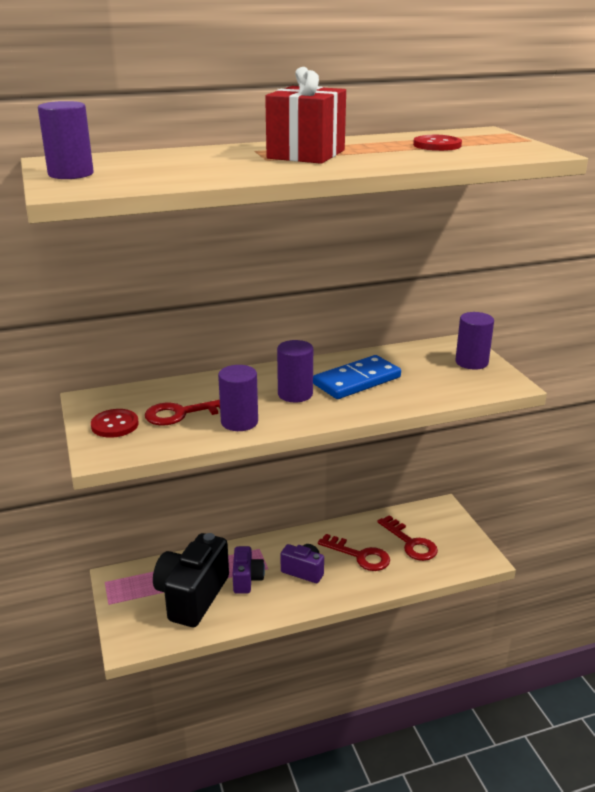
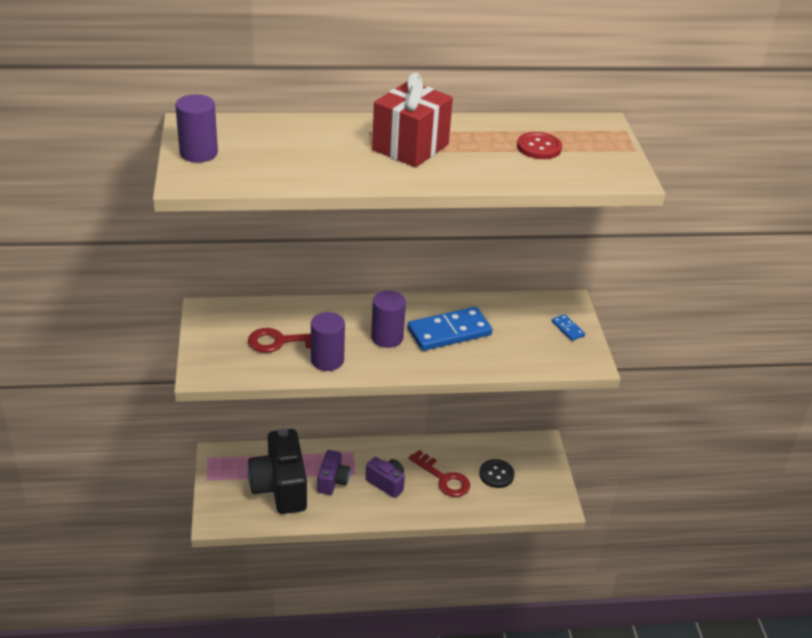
camera: 10 degrees right, 10 degrees up
red button [91,409,139,438] -> none
black camera [153,533,229,627] -> black camera turned 45 degrees counterclockwise [248,428,307,514]
red key [378,515,438,561] -> black button [479,459,515,488]
purple cylinder [455,312,494,370] -> blue domino [551,314,585,341]

